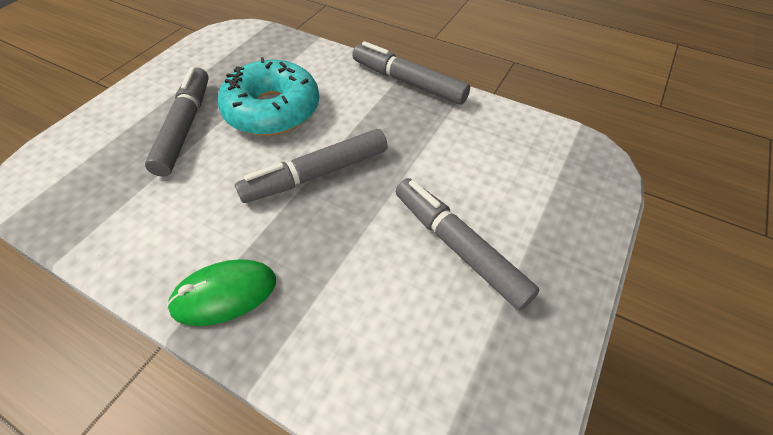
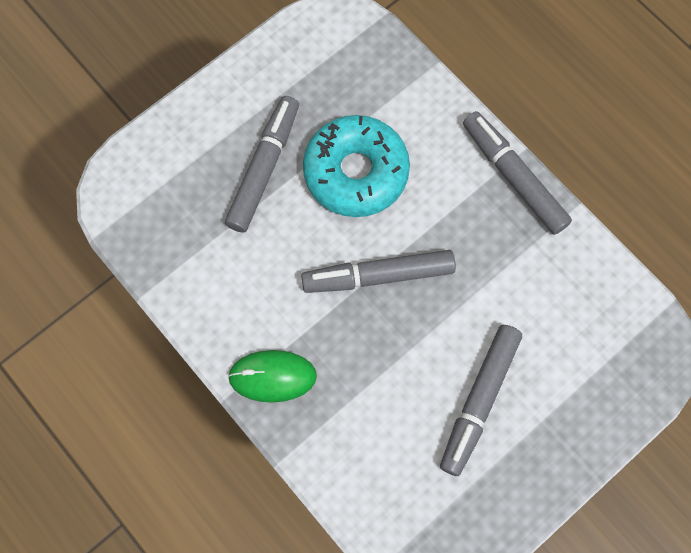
camera: 20 degrees right, 20 degrees up
grey marker [395,178,539,310] -> grey marker turned 135 degrees counterclockwise [440,325,522,476]

